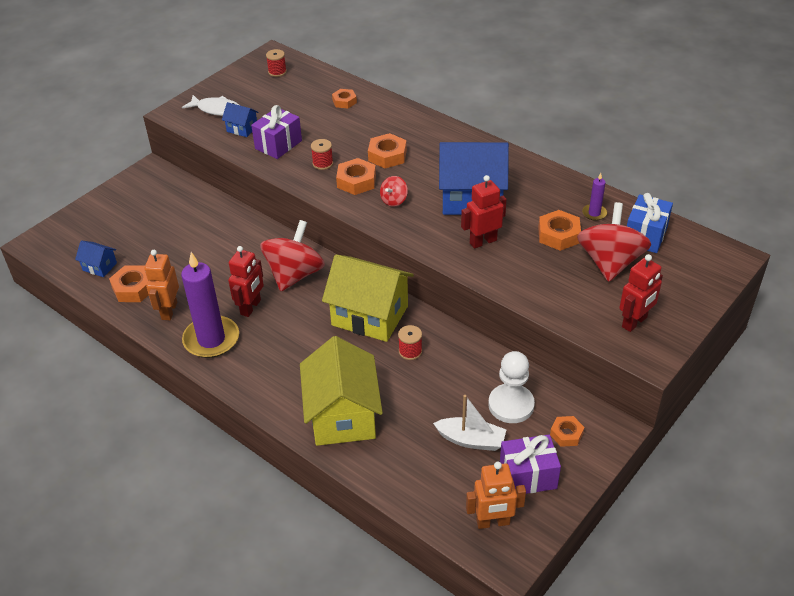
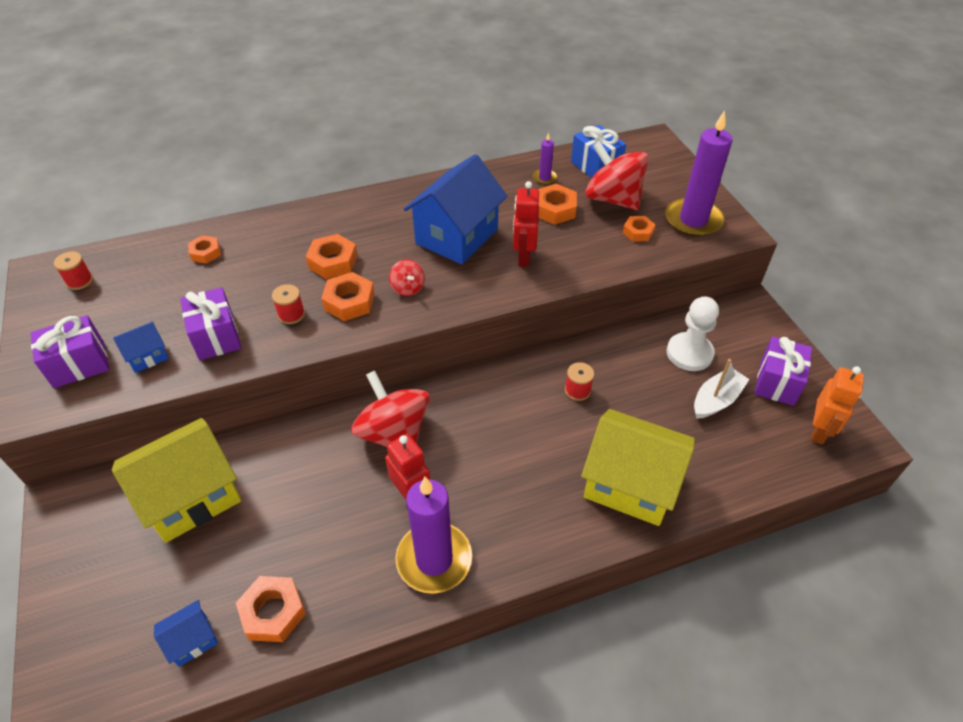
camera: 60 degrees left, 5 degrees up
orange robot [145,250,179,320] -> none
white fish [182,95,239,116] -> purple gift [31,315,110,388]
yellow house [322,254,414,342] -> yellow house moved to [112,418,241,543]
orange nut [550,416,584,447] -> orange nut moved to [623,216,655,241]
red robot [619,254,663,332] -> purple candle [665,110,733,237]

